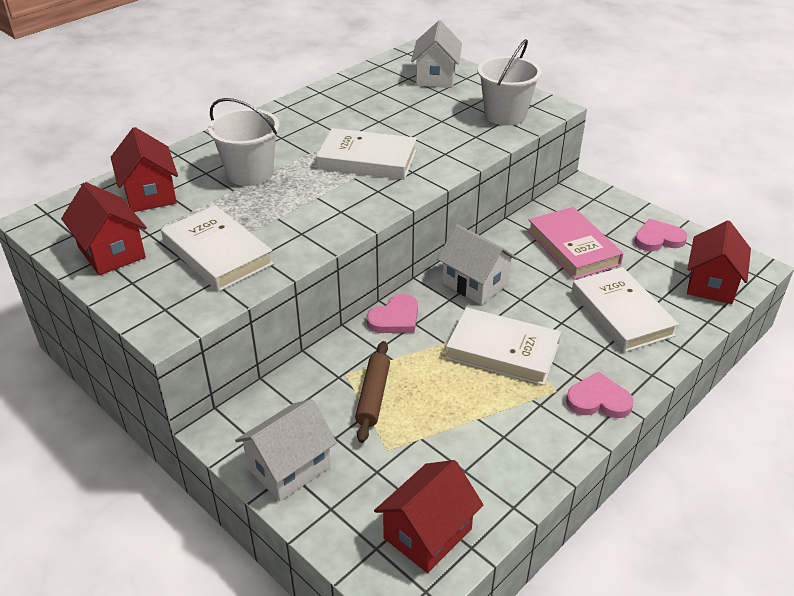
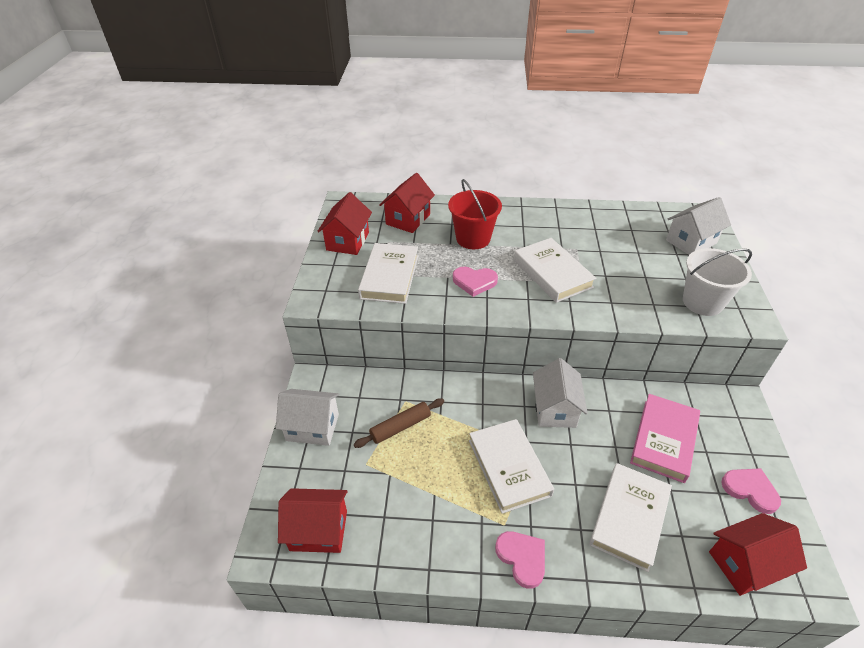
camera: 50 degrees right, 5 degrees up
white bucket [208,98,280,186] -> red bucket [448,179,502,249]
pink heart [367,294,418,333] -> pink heart moved to [453,267,498,297]

